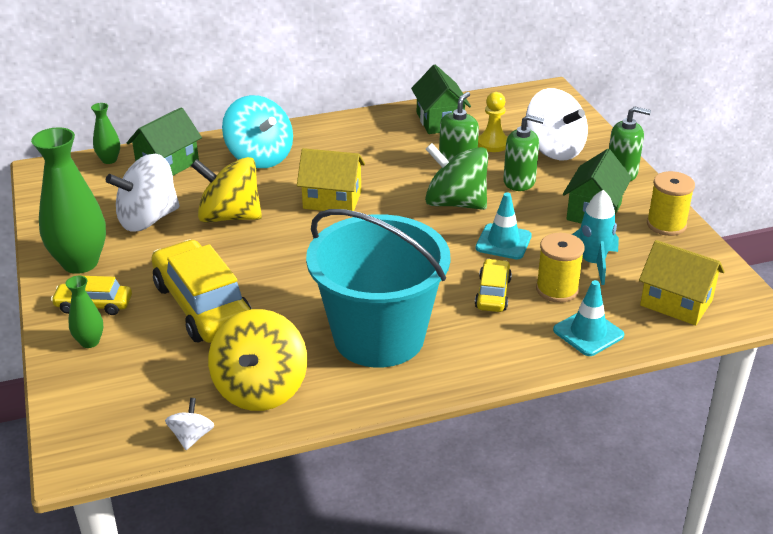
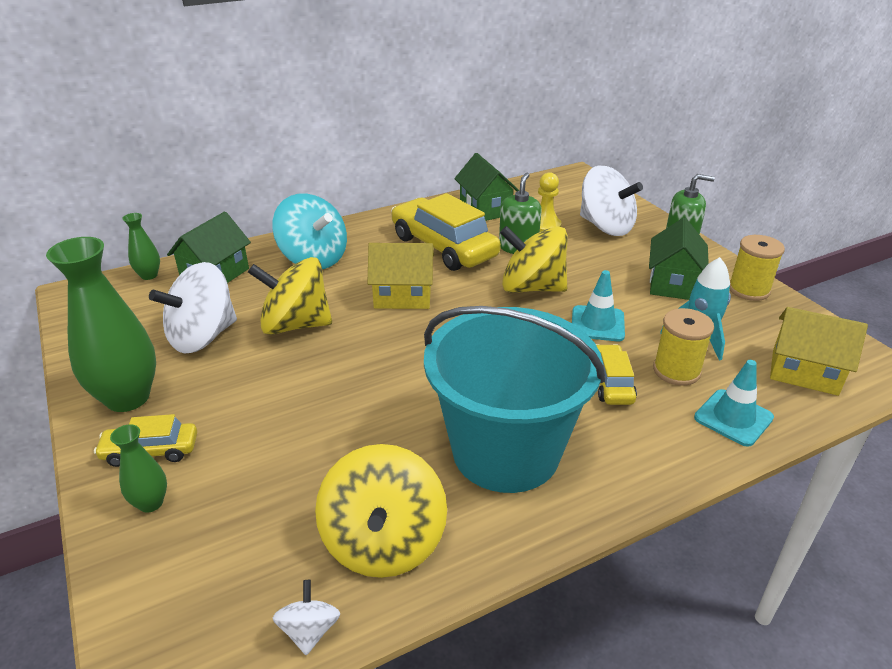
camera: 10 degrees left, 0 degrees up
yellow car [151,239,252,343] -> yellow car moved to [391,193,501,271]
green spinning top [425,143,488,210] -> yellow spinning top [500,226,568,293]
green soap dispenser [503,115,544,191] -> none

